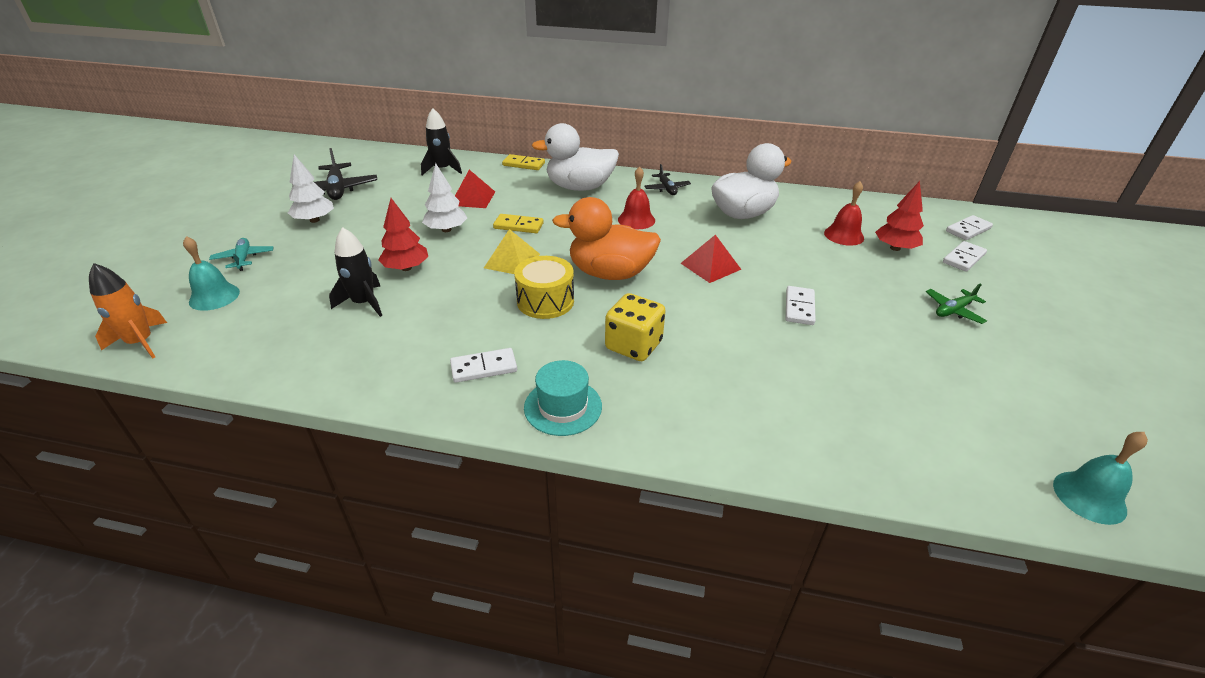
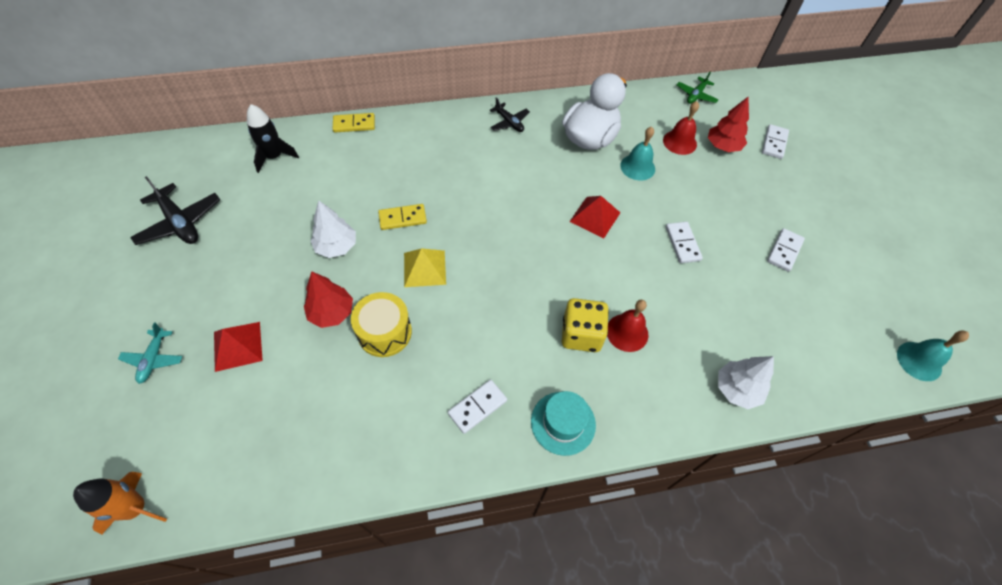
camera: 25 degrees left, 20 degrees up
turquoise bell [183,236,240,311] -> turquoise bell moved to [620,127,655,180]
turquoise plane [209,238,273,271] -> turquoise plane turned 135 degrees counterclockwise [118,322,183,384]
white tree [288,154,334,223] -> white tree moved to [718,356,774,409]
black rocket [329,227,382,317] -> none
red pyramid [455,170,495,208] -> red pyramid moved to [214,322,263,372]
yellow drum [514,256,574,319] -> yellow drum moved to [351,292,412,357]
white duck [531,123,619,191] -> none
orange duck [552,197,661,280] -> none
red bell [618,166,655,229] -> red bell moved to [607,300,648,352]
green plane [926,283,987,324] -> green plane moved to [677,71,719,104]
white domino [946,215,993,240] -> white domino moved to [767,228,805,272]

